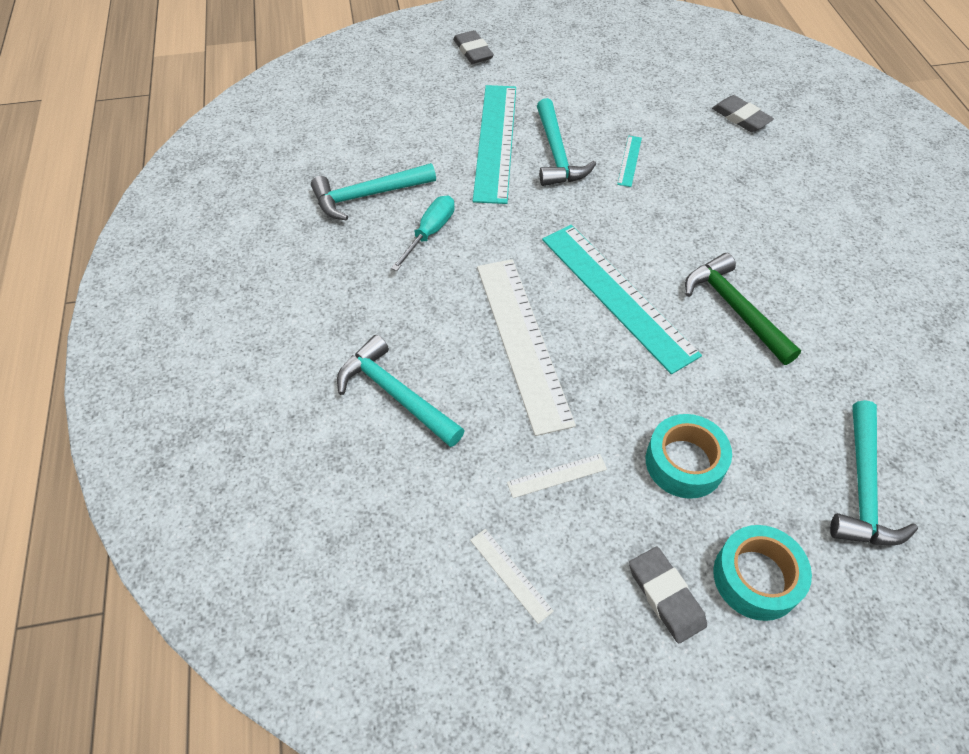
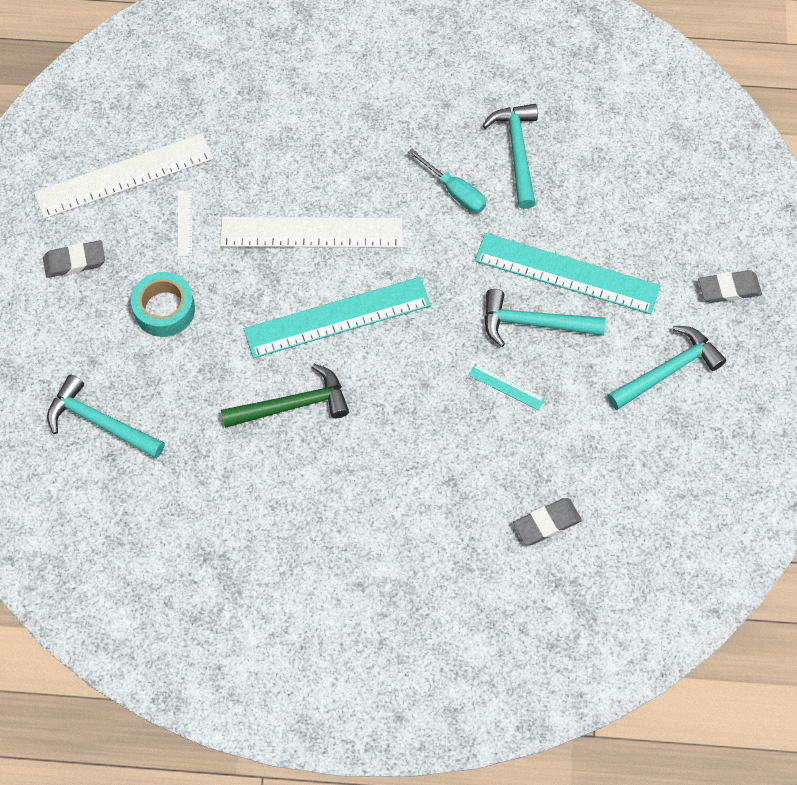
camera: 105 degrees right, 10 degrees up
turquoise hammer [337,335,465,447] -> turquoise hammer moved to [607,326,726,410]
white ruler [470,529,554,624] -> white ruler [34,133,213,219], size x2.40
turquoise tape [713,525,812,621] -> none

